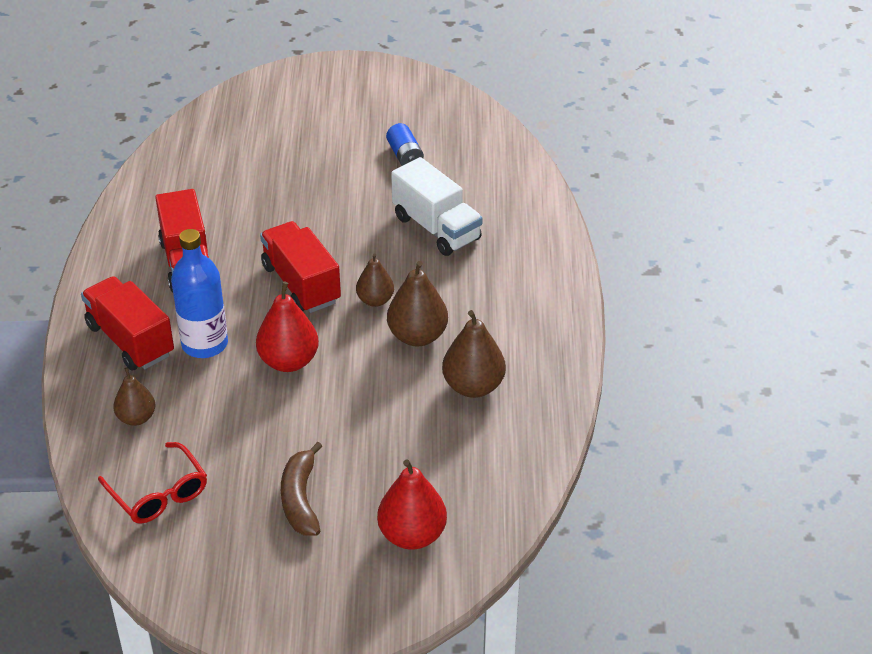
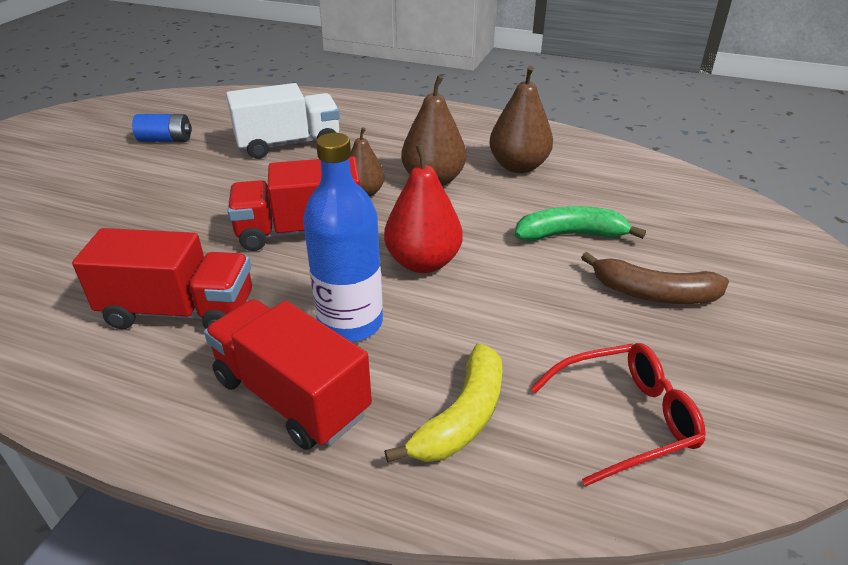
camera: 70 degrees left, 5 degrees down
red truck [81,276,174,370] -> red truck turned 60 degrees clockwise [204,299,372,450]
brown pear [113,367,155,426] -> yellow banana [384,343,503,463]
red pear [377,459,447,550] -> none
none -> green banana [515,206,646,241]

